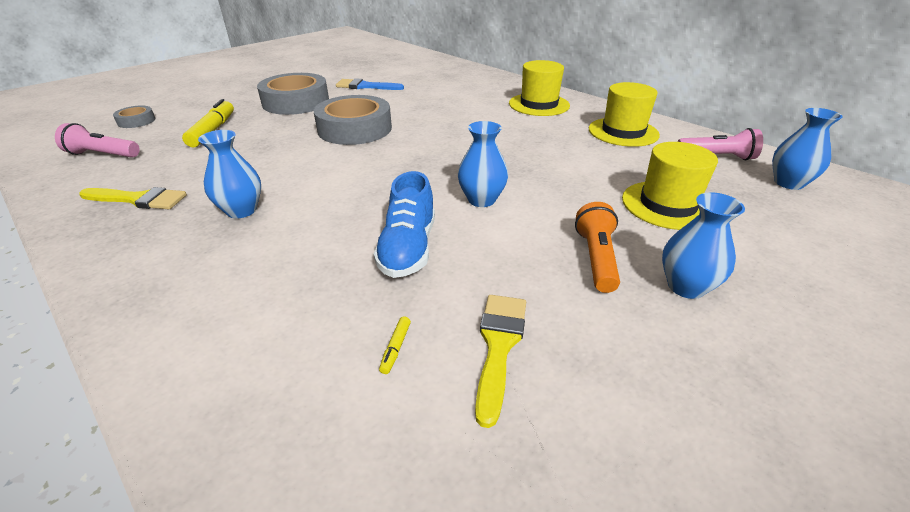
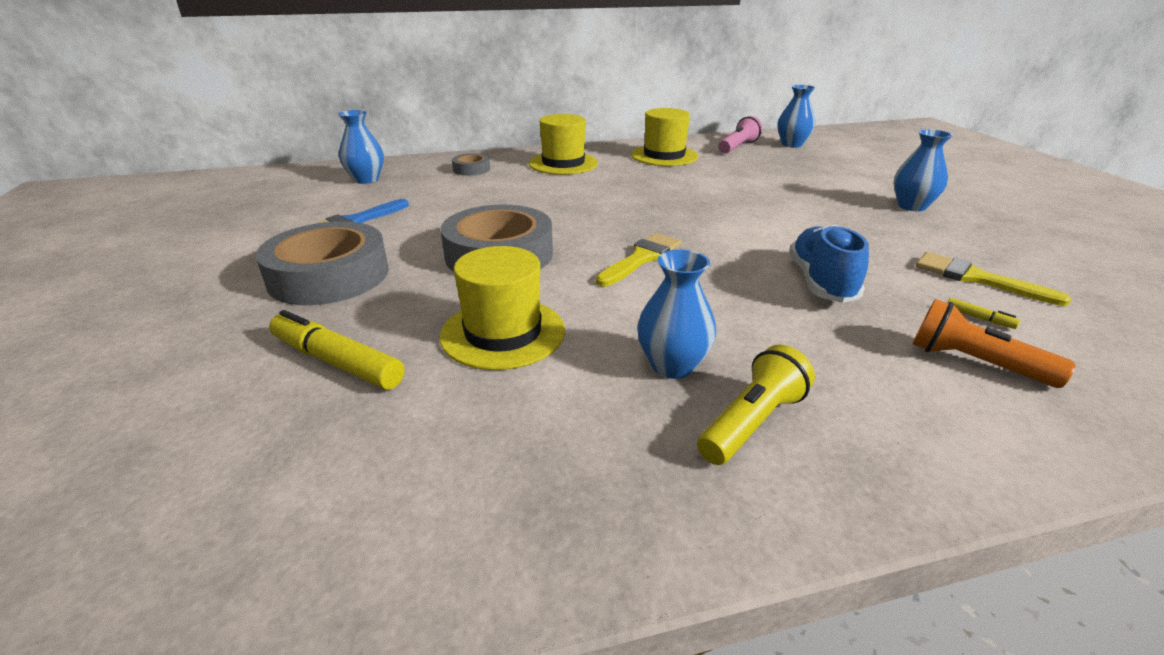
camera: 60 degrees left, 5 degrees down
pink flashlight [55,123,140,158] -> none
yellow brush [79,187,187,209] -> yellow brush moved to [596,233,681,286]
grey tape [113,105,155,128] -> grey tape moved to [452,153,490,176]
blue shoe [374,171,435,278] -> blue shoe turned 120 degrees counterclockwise [789,225,869,303]
blue vase [458,121,508,207] -> blue vase moved to [338,110,384,184]
orange flashlight [575,202,620,293] -> orange flashlight moved to [912,299,1076,388]
yellow hat [622,142,718,230] -> yellow hat moved to [440,246,565,370]
none -> yellow flashlight [697,345,815,465]

